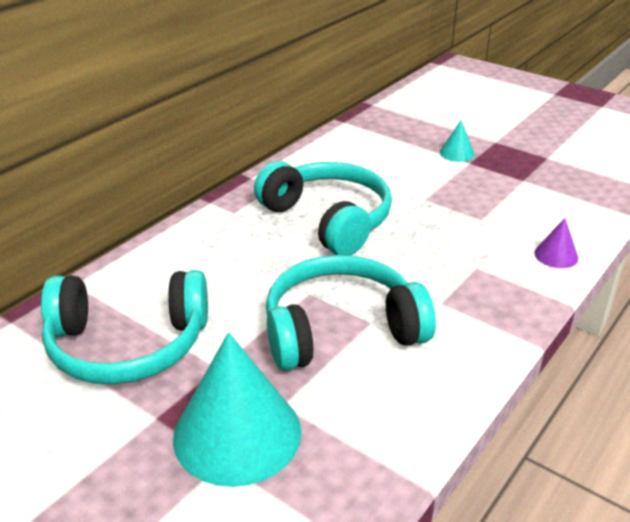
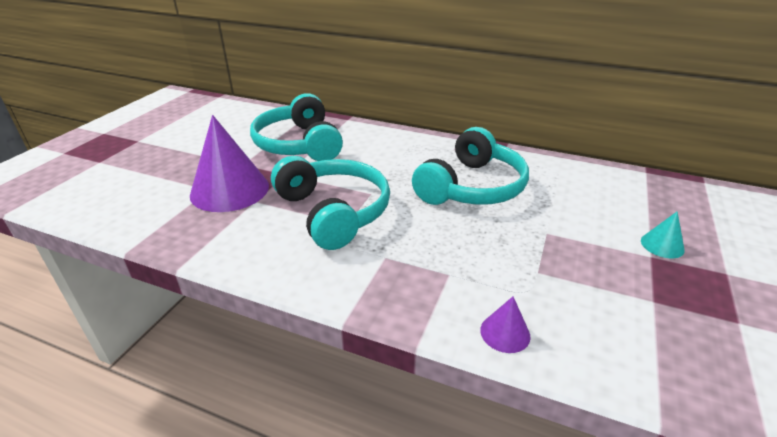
camera: 75 degrees right, 0 degrees up
turquoise cone [173,332,302,487] -> purple cone [190,115,269,212]

